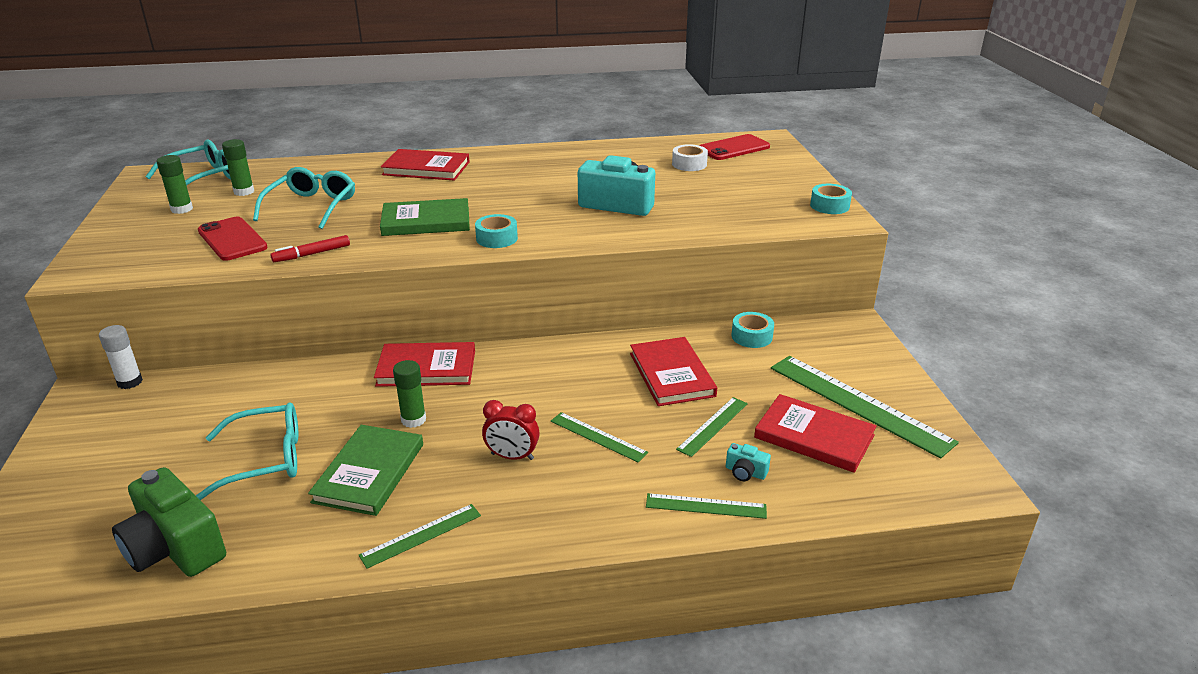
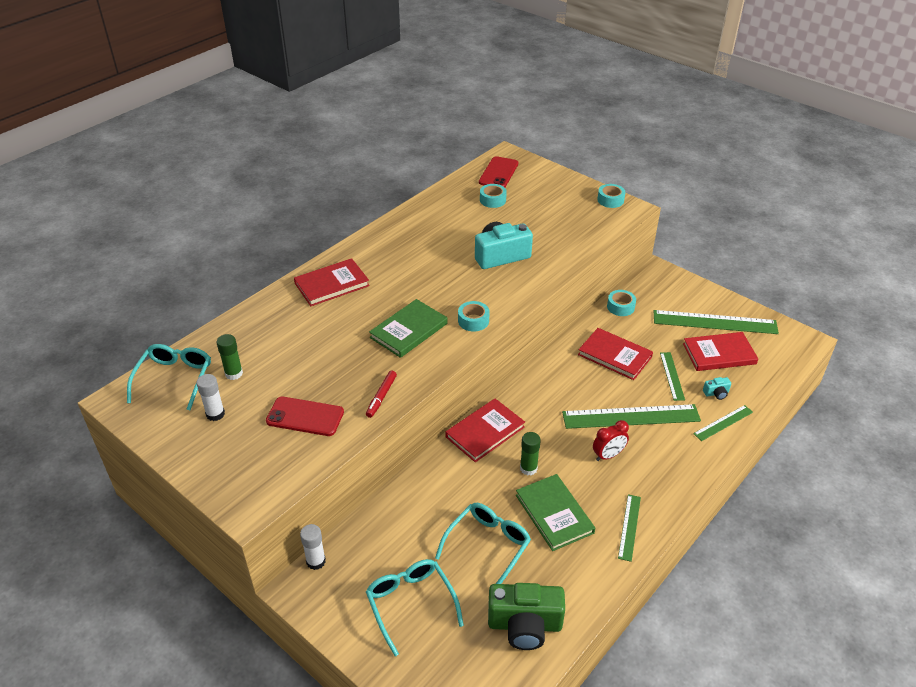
camera: 40 degrees left, 10 degrees up
green glue stick [156,155,193,214] -> white glue stick [196,374,225,421]
turquoise glasses [253,167,355,229] -> turquoise glasses moved to [366,559,464,656]
green ruler [551,412,648,462] -> green ruler [562,404,701,429], size x1.92
white tape [672,144,708,171] -> turquoise tape [480,184,507,208]

